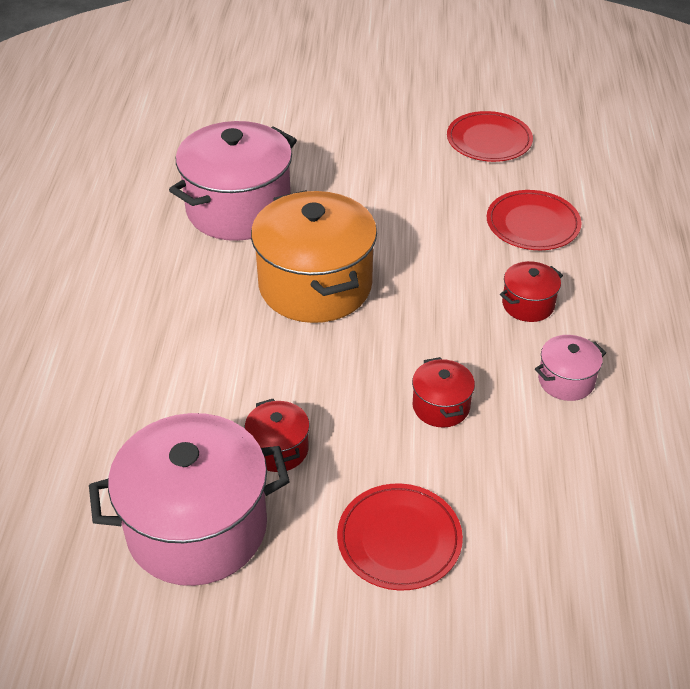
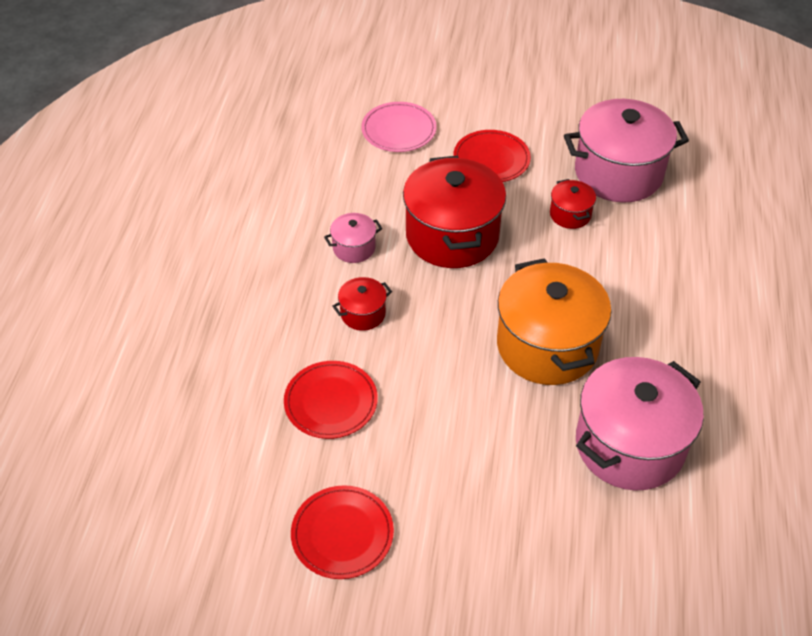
camera: 175 degrees left, 5 degrees up
red pot [412,357,475,428] -> red pot [403,156,506,268], size x2.20
none -> pink plate [361,102,437,152]

